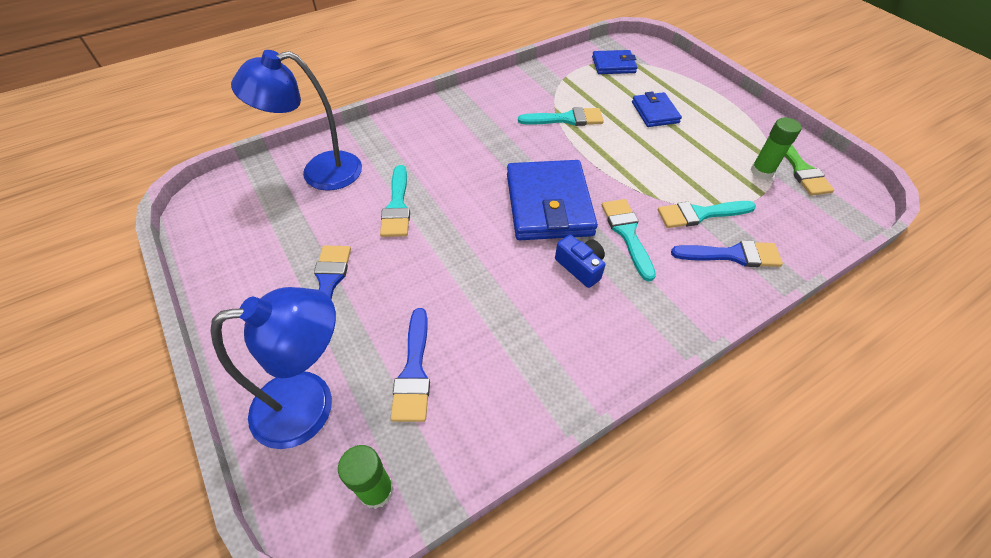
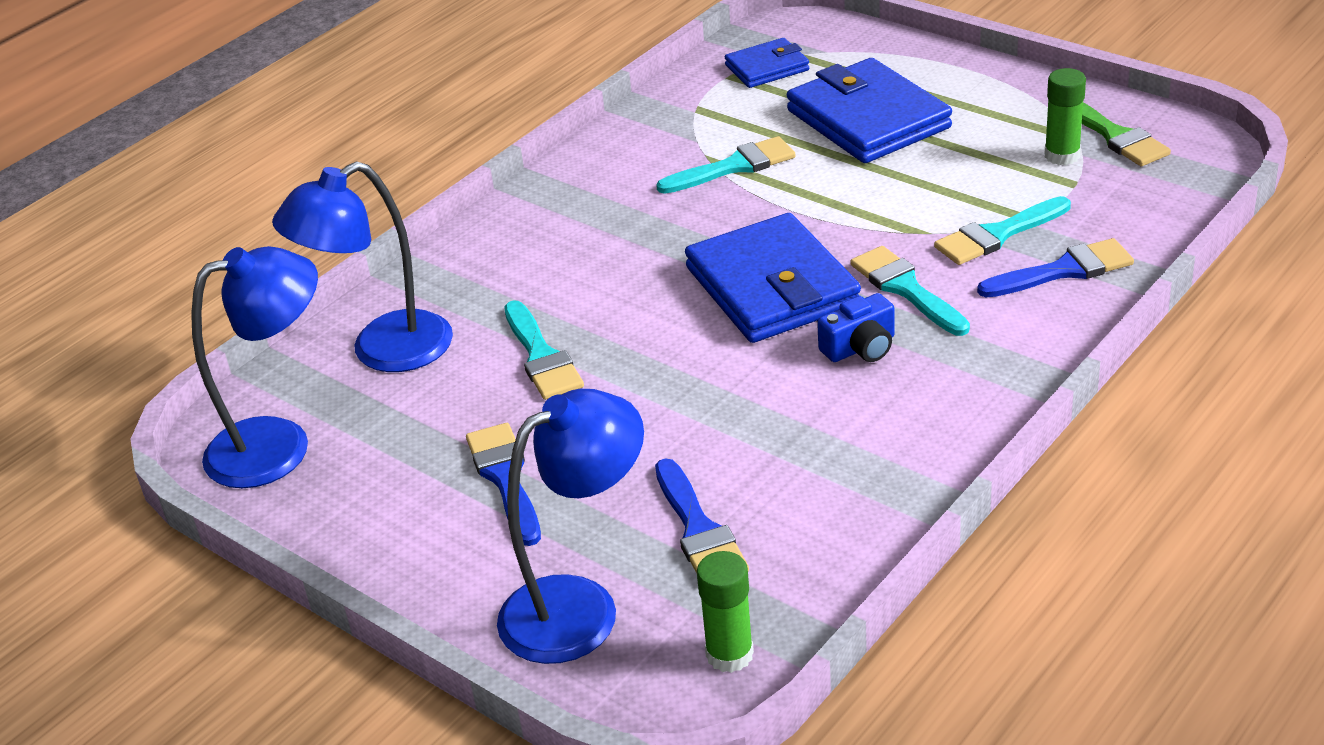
camera: 15 degrees left, 15 degrees down
blue camera [555,235,605,288] -> blue camera turned 120 degrees clockwise [817,293,895,362]
blue wallet [632,91,682,127] -> blue wallet [787,58,952,163], size x1.85
none -> blue lamp [191,246,318,488]

